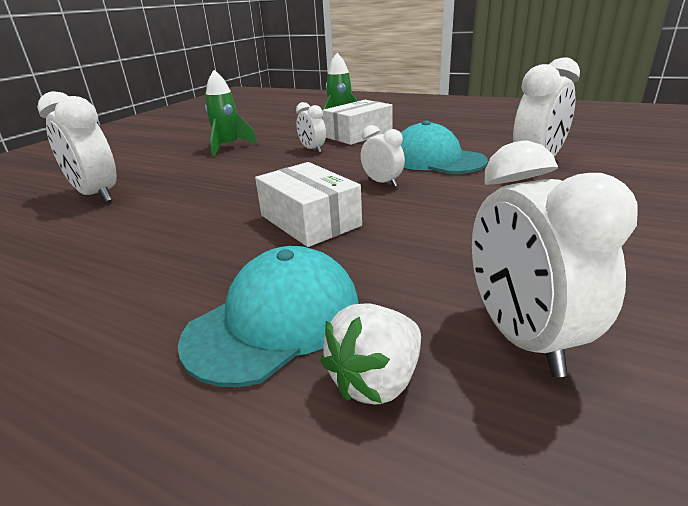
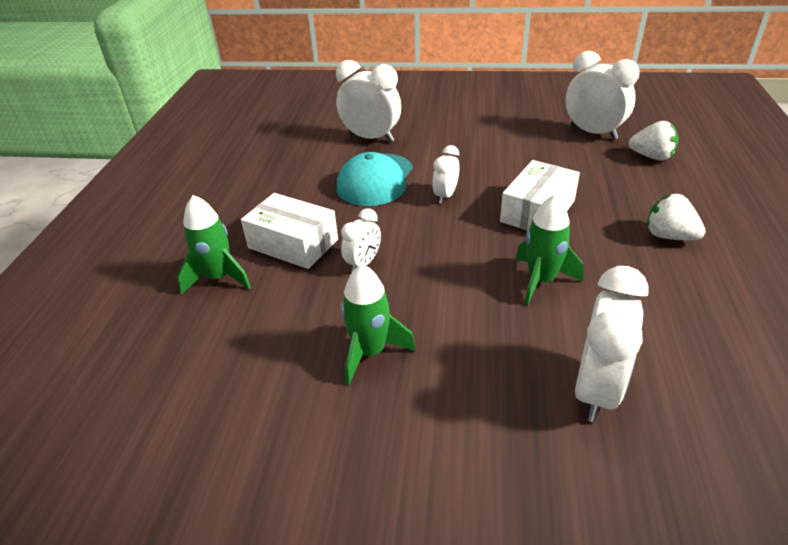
camera: 110 degrees left, 10 degrees up
turquoise cap [178,246,359,387] -> none
white clock [472,140,638,377] -> white clock turned 105 degrees counterclockwise [565,51,640,140]
none -> green rocket [515,194,584,306]
none -> white strawberry [647,194,706,241]

